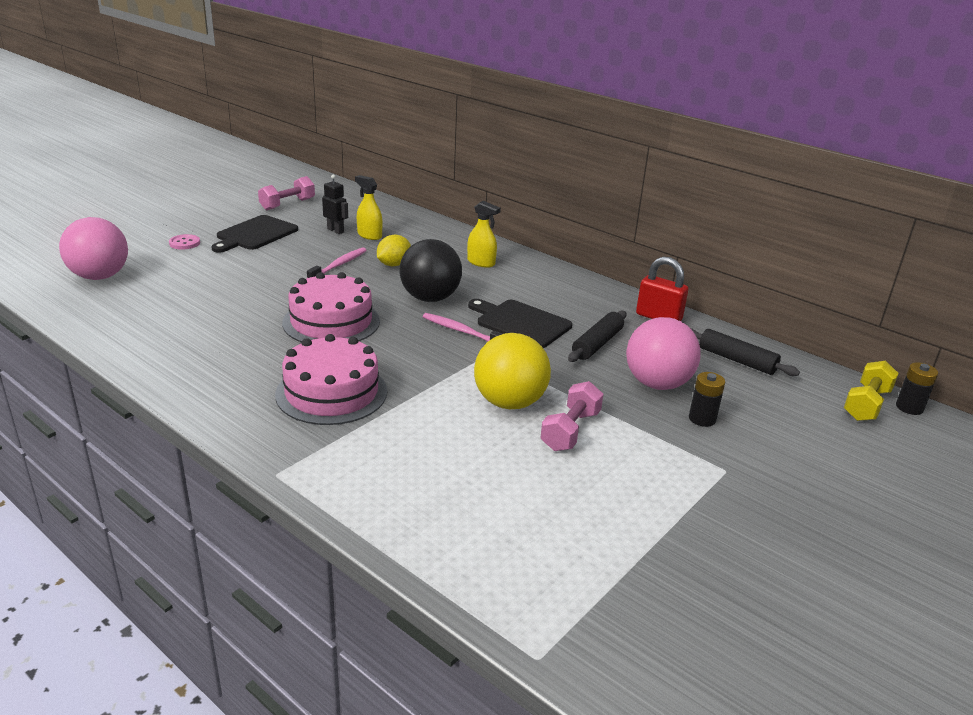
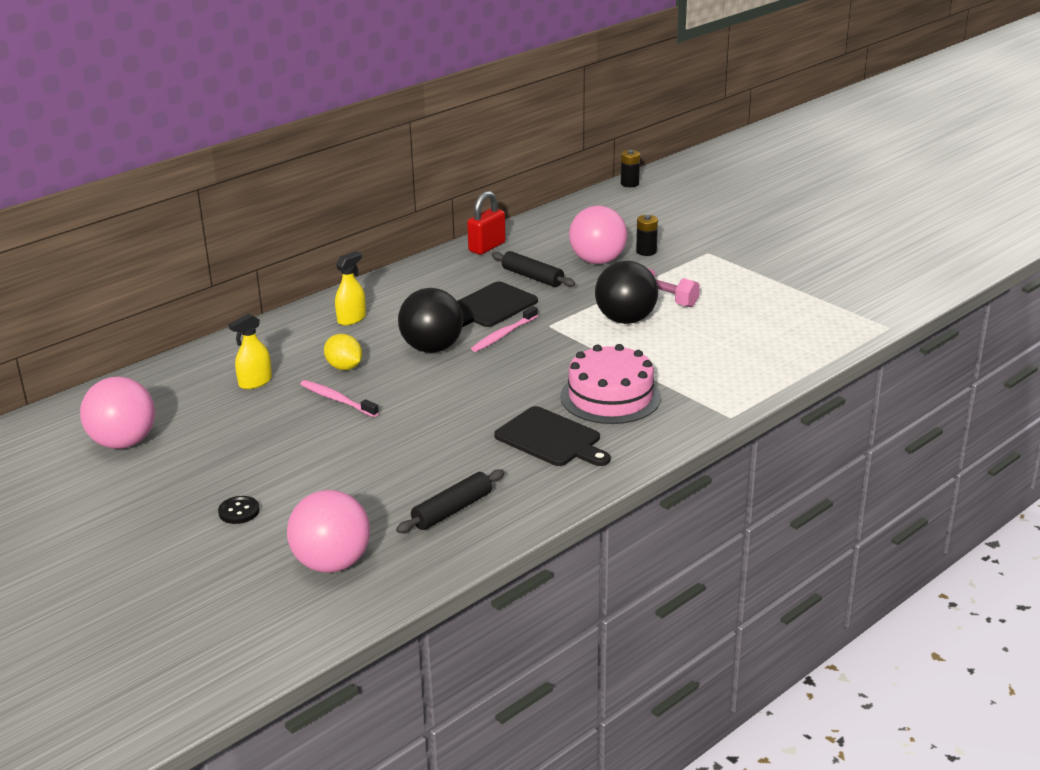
camera: 80 degrees left, 0 degrees up
pink button [169,234,200,250] -> black button [218,496,260,524]
black cutting board [211,215,298,253] -> black cutting board moved to [494,406,610,466]
pink dumbbell [258,176,315,210] -> pink ball [80,377,155,449]
pink cake [282,272,380,342] -> none
black robot [322,174,348,234] -> none
yellow ball [474,333,551,409] -> black ball [595,261,658,324]
black rolling pin [691,328,800,376] -> black rolling pin moved to [396,469,505,533]
yellow dumbbell [844,361,899,421] -> none

